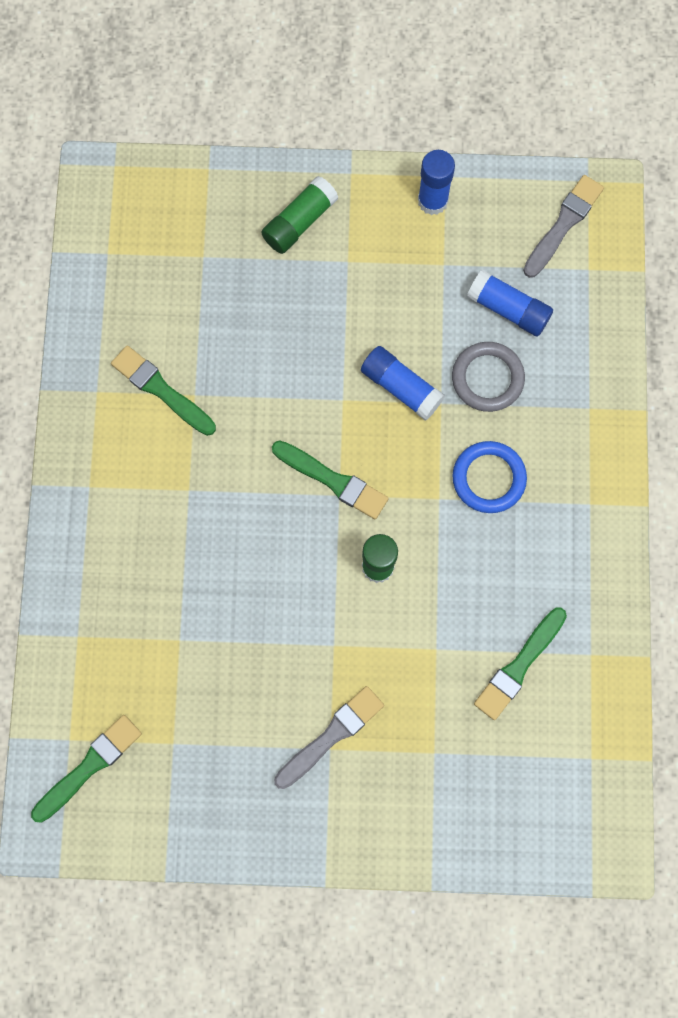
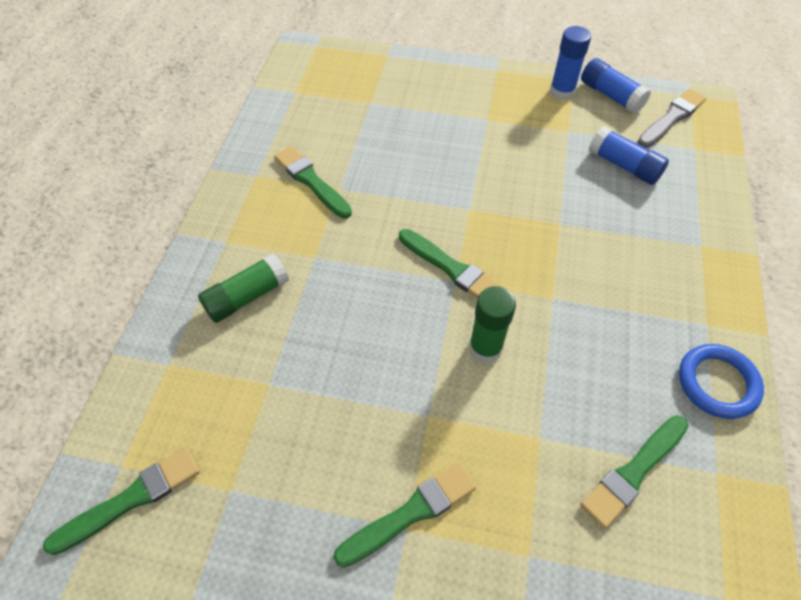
camera: 10 degrees right, 20 degrees down
green glue stick [261,176,339,254] -> green glue stick moved to [198,253,289,323]
grey brush [274,686,384,789] -> green brush [333,463,476,568]
blue glue stick [361,346,445,421] -> blue glue stick moved to [581,58,651,114]
grey ring [452,342,525,412] -> none
blue ring [452,441,527,513] -> blue ring moved to [679,344,764,419]

